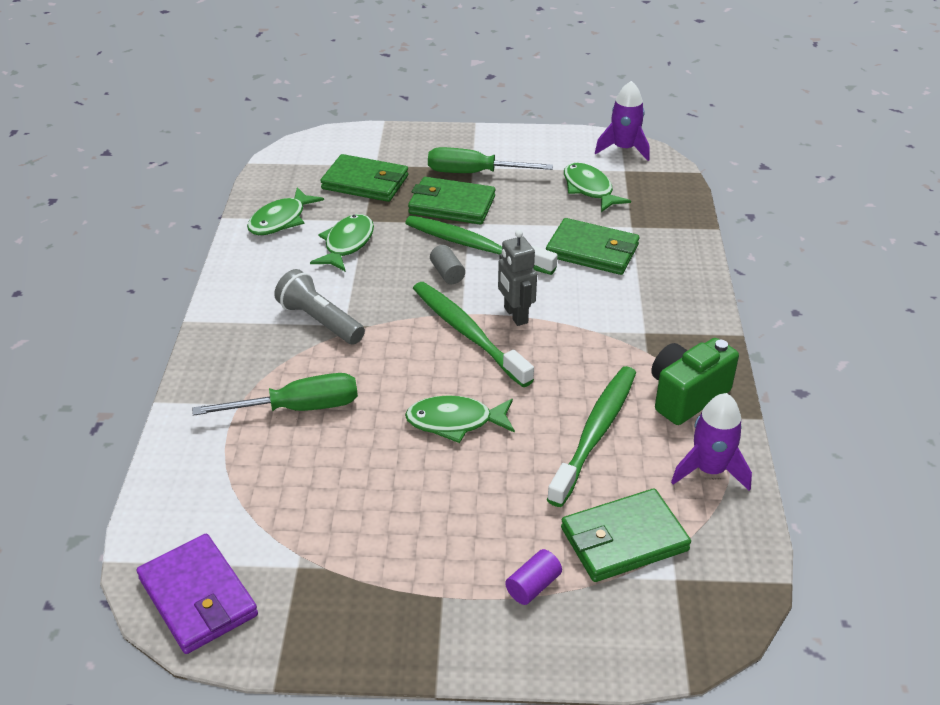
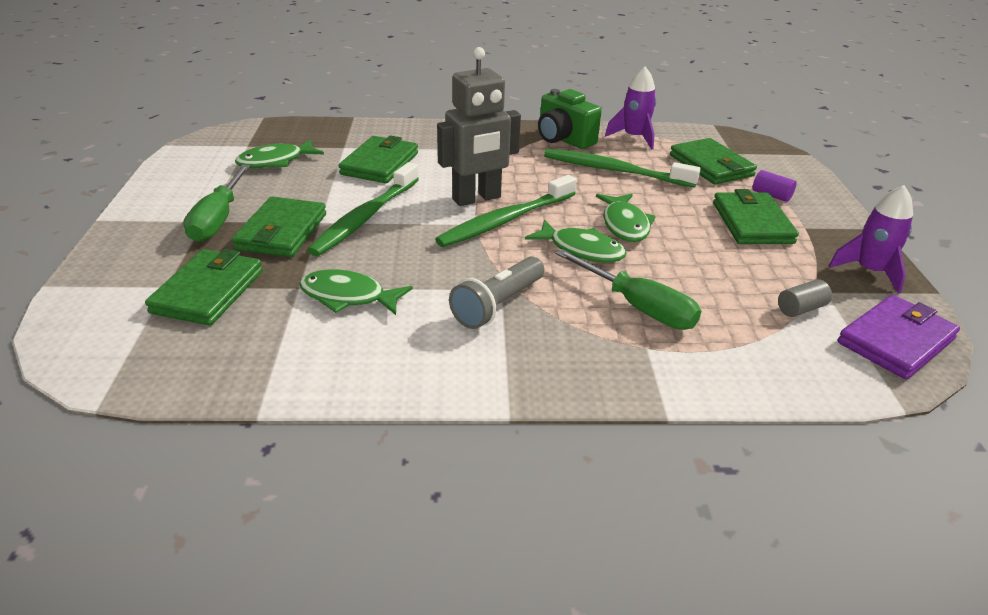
camera: 95 degrees left, 5 degrees down
green screwdriver [192,373,358,416] -> green screwdriver turned 150 degrees clockwise [555,249,701,330]
green fish [247,187,324,235] -> green fish moved to [525,220,627,262]
grey cylinder [430,245,465,284] -> grey cylinder moved to [778,279,832,317]
grey robot [498,230,537,326] -> grey robot [437,47,521,206], size x1.56
purple rocket [595,81,650,161] -> purple rocket moved to [829,185,913,294]
none -> green wallet [713,189,799,244]

